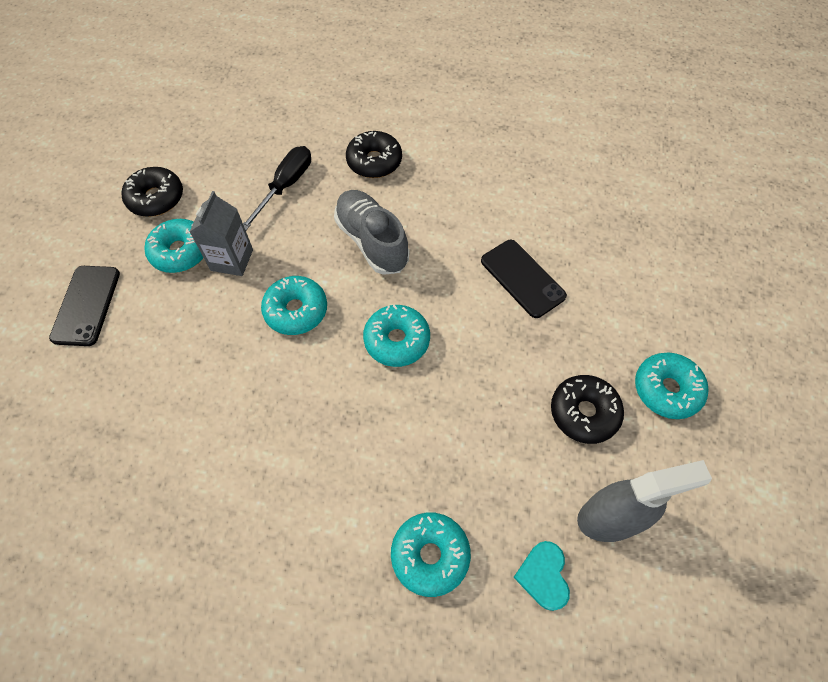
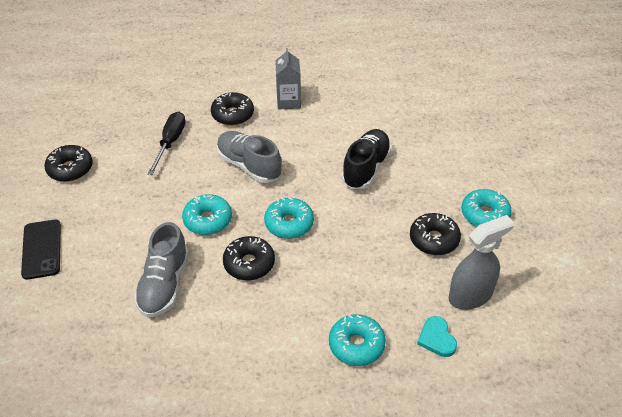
camera: 15 degrees left, 15 degrees down
turquoise donut [145,219,203,273] -> none
grey carton [189,191,253,276] -> grey carton moved to [275,48,301,109]
black phone [481,240,567,318] -> black shoe [341,129,392,189]
none -> grey shoe [134,222,189,318]
none -> black donut [223,236,275,281]

